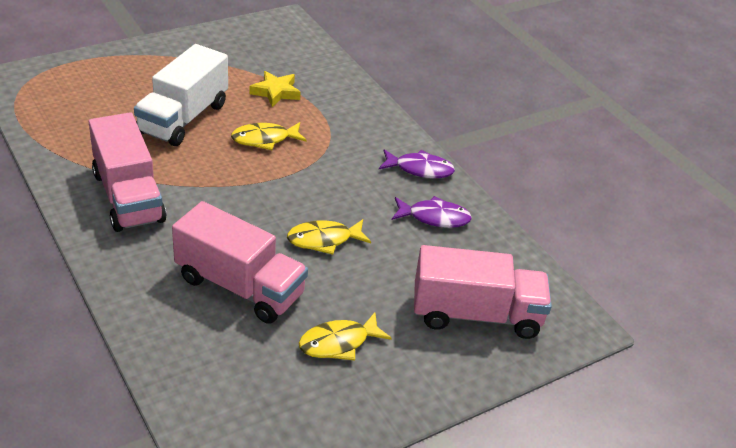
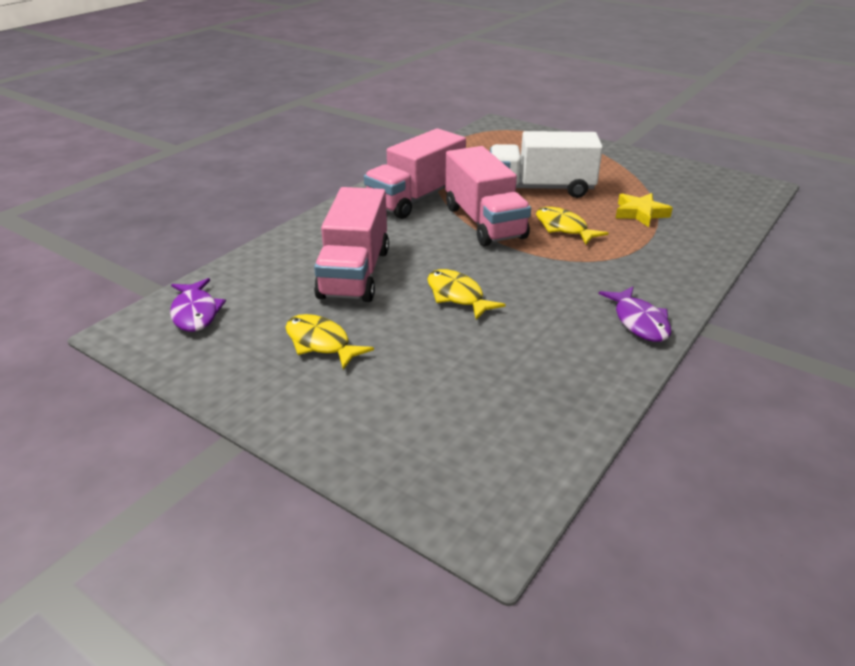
camera: 70 degrees right, 5 degrees down
purple fish [392,196,472,228] -> purple fish moved to [170,278,226,332]
pink truck [414,245,552,339] -> pink truck moved to [445,146,531,246]

